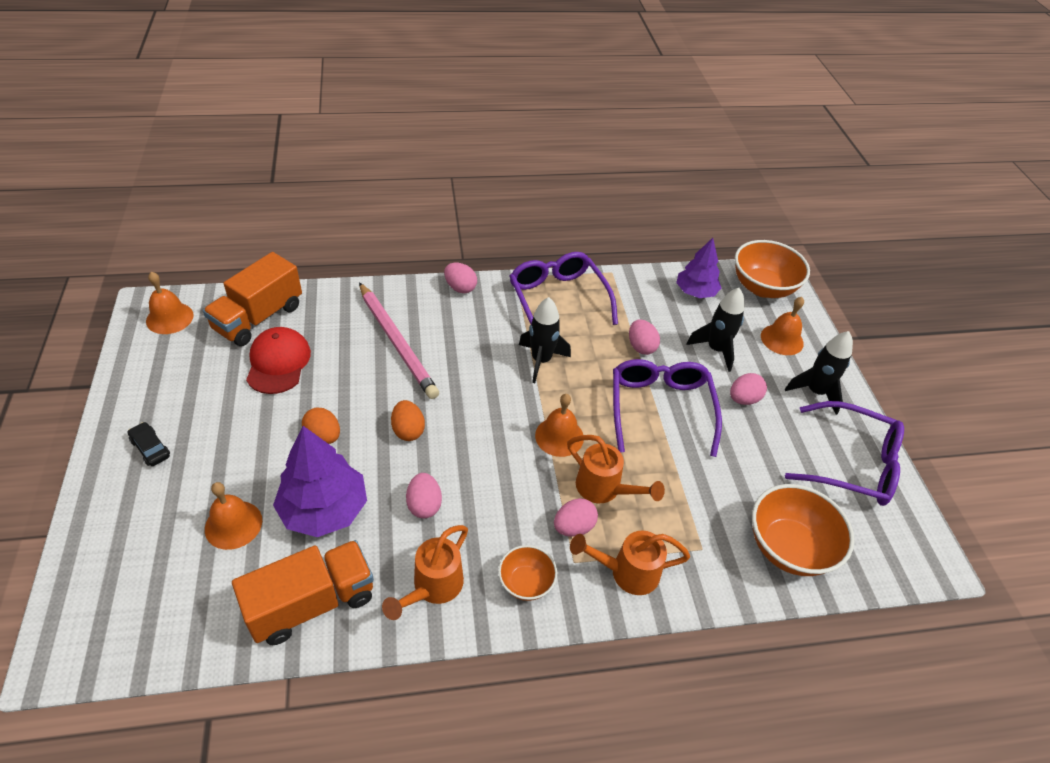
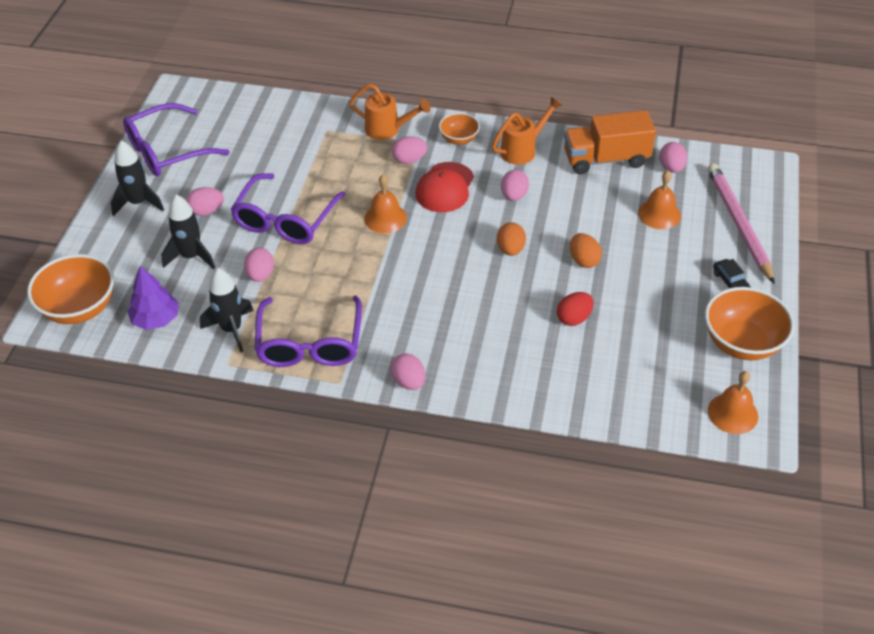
camera: 155 degrees left, 0 degrees up
orange truck [203,252,302,346] -> none
red cap [246,327,311,394] -> red cap moved to [416,162,474,212]
purple tree [273,426,367,537] -> none
pink pencil [359,282,439,399] -> pink pencil moved to [708,163,775,284]
black rocket [519,297,571,383] -> black rocket moved to [200,268,254,352]
orange watering can [567,435,665,503] -> none
orange bowl [752,484,854,576] -> orange bowl moved to [705,287,794,360]
orange bell [761,297,804,355] -> none
purple glasses [785,401,904,506] -> purple glasses turned 75 degrees counterclockwise [123,103,230,176]
none -> red egg [557,292,594,326]
none -> pink egg [659,142,687,173]

